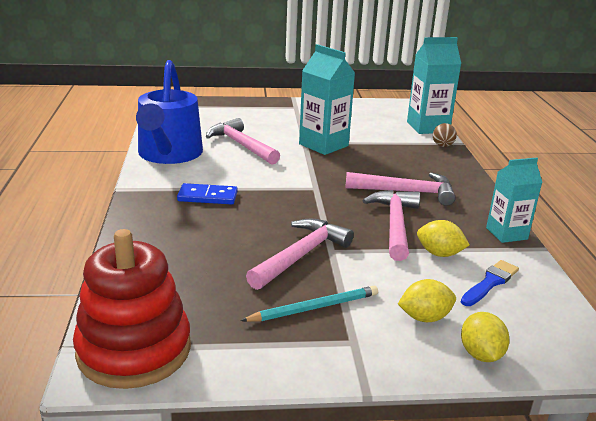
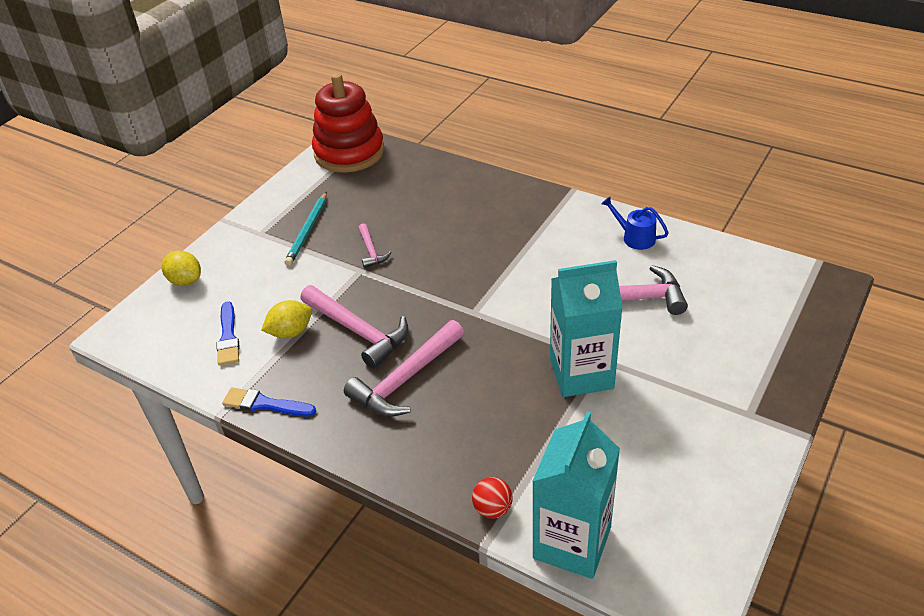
camera: 130 degrees right, 15 degrees up
blue watering can [136,60,203,164] -> blue watering can [601,197,669,250], size x0.41
blue domino [177,183,238,204] -> none
pink hammer [246,218,354,290] -> pink hammer [358,223,392,268], size x0.52
yellow lemon [398,279,456,322] -> none
brown ball [433,123,457,147] -> red ball [472,477,513,519]
turquoise carton [486,158,543,243] -> blue brush [222,387,316,417]

